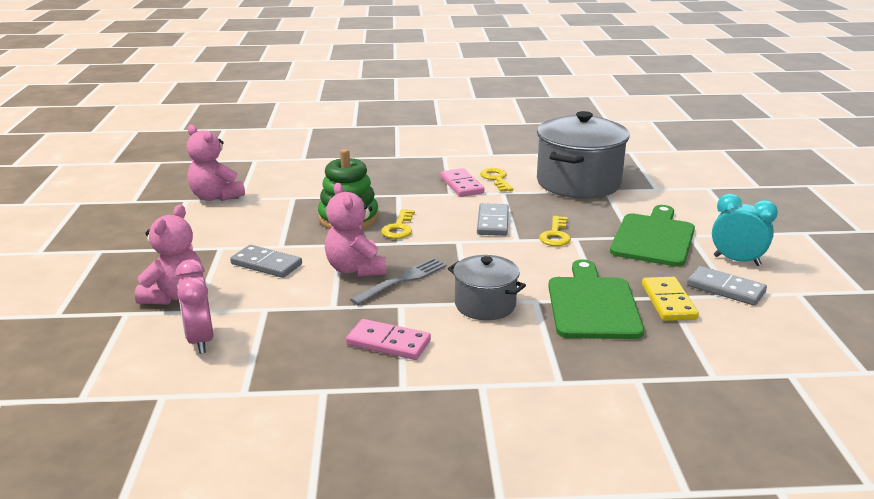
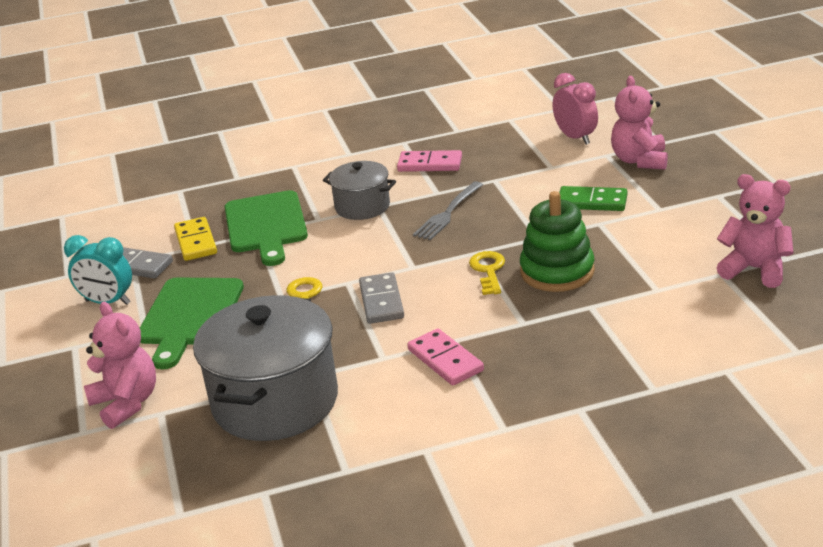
camera: 170 degrees right, 5 degrees up
grey domino [230,245,302,278] -> green domino [559,186,628,211]
pink teddy bear [325,183,387,277] -> pink teddy bear moved to [84,302,156,429]
yellow key [480,168,513,192] -> none

